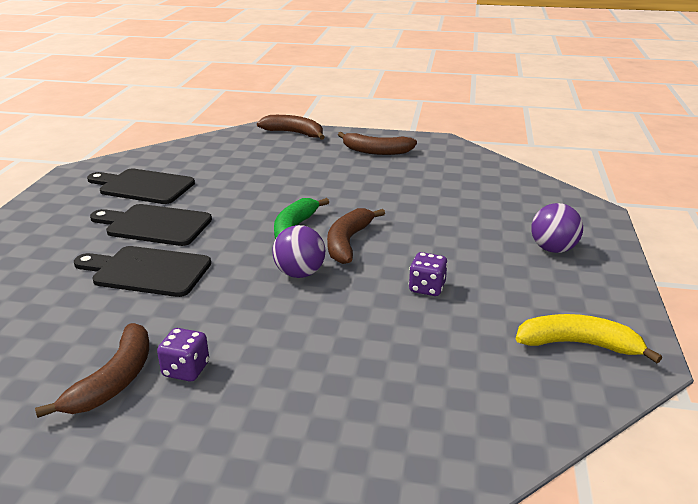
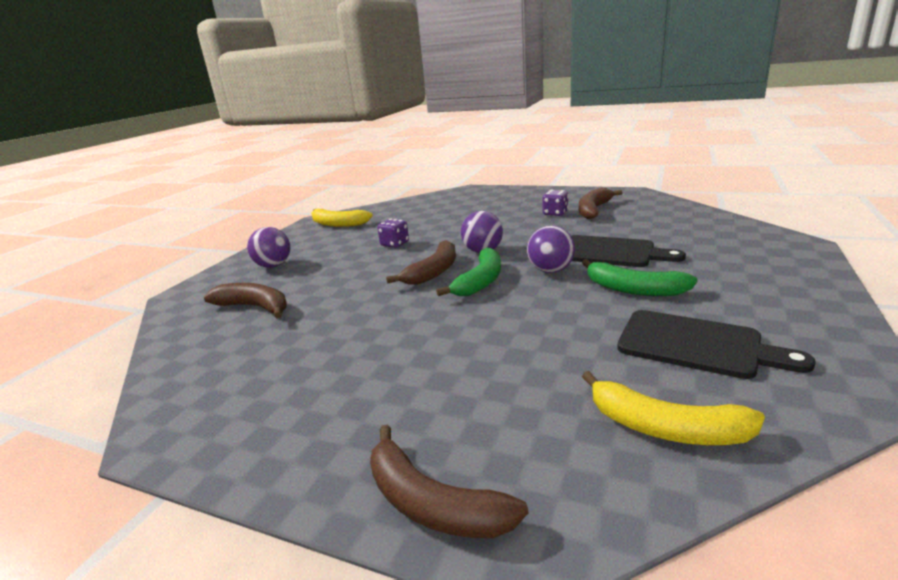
camera: 165 degrees left, 5 degrees down
black cutting board [90,204,212,246] -> green banana [582,259,698,296]
brown banana [338,132,417,155] -> brown banana moved to [204,283,287,319]
none -> purple ball [527,226,575,273]
none -> yellow banana [582,371,765,445]

